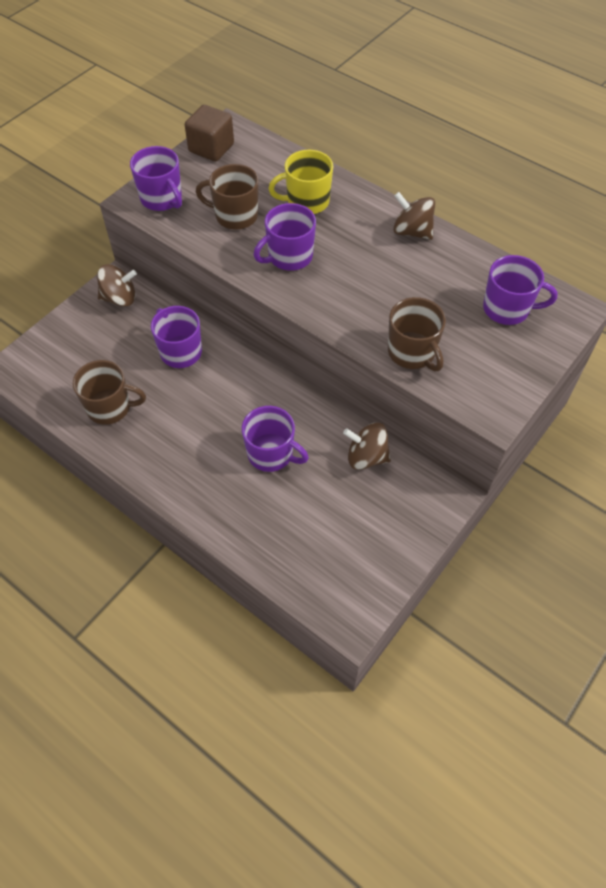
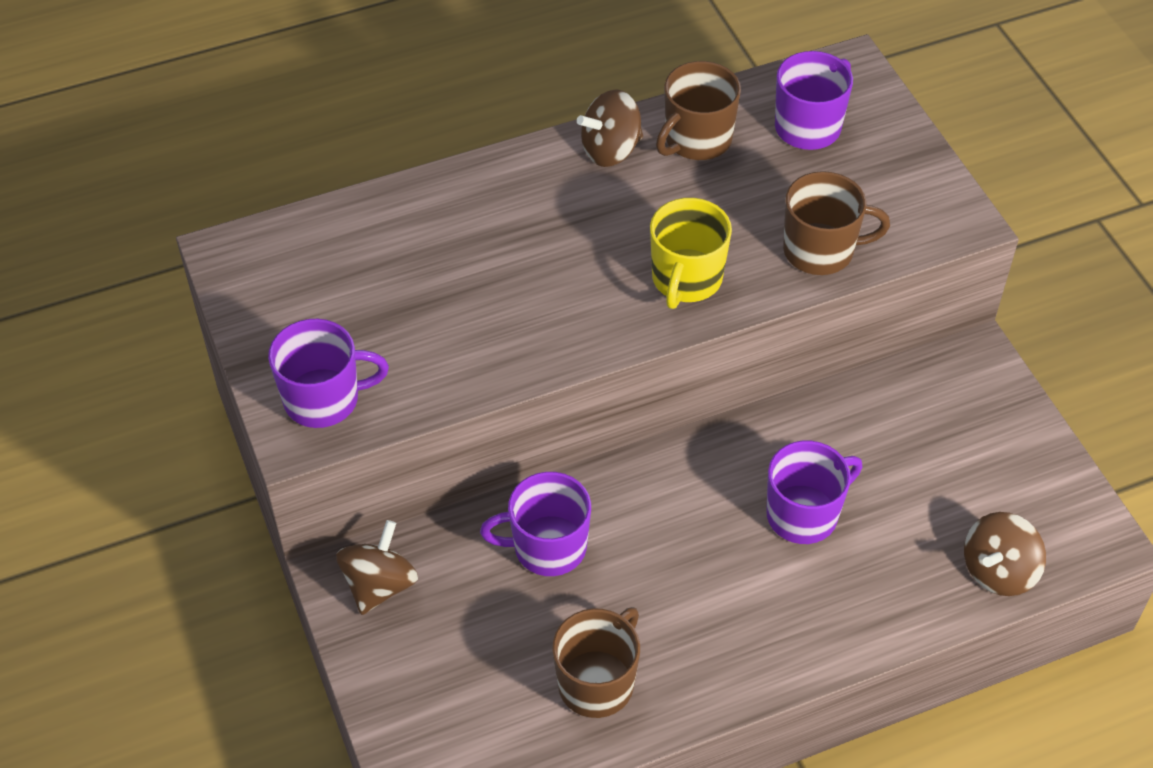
camera: 60 degrees left, 5 degrees down
brown cube [185,105,234,161] -> none
brown mug [196,164,259,230] -> brown mug moved to [656,61,741,160]
purple mug [254,203,316,271] -> none
yellow mug [268,150,333,214] -> yellow mug moved to [650,198,732,309]
brown spinning top [343,423,391,470] -> brown spinning top moved to [964,512,1046,596]

